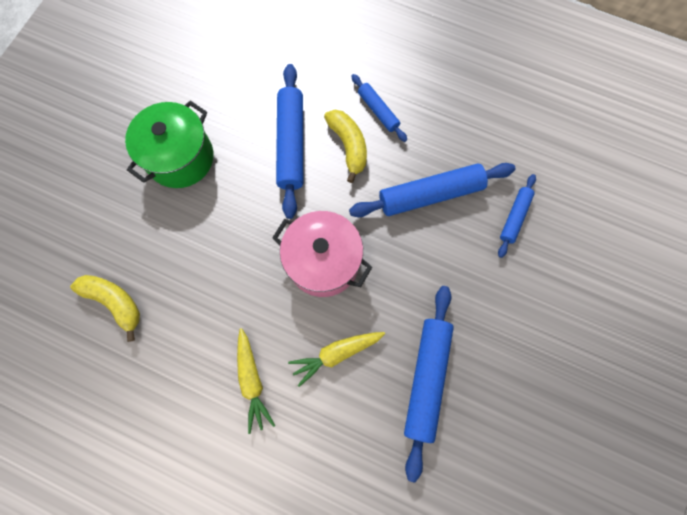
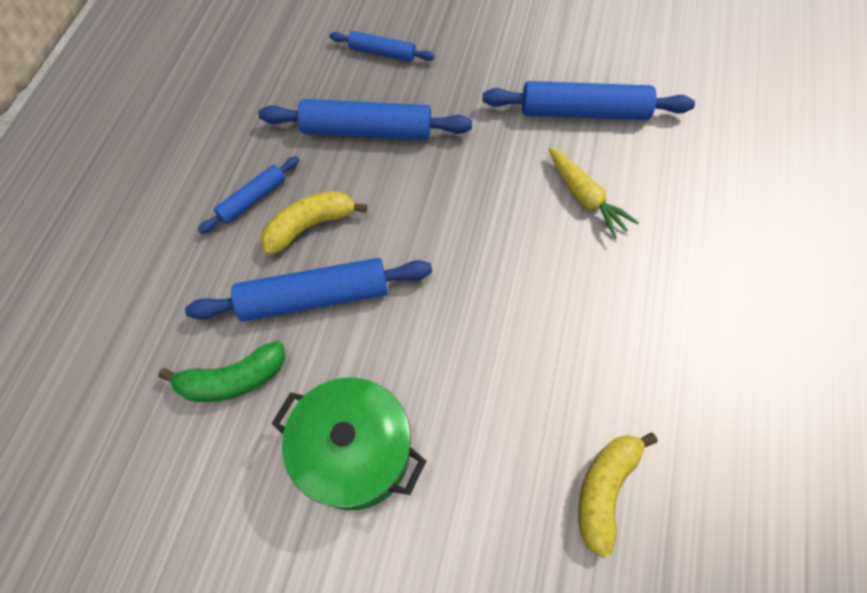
camera: 100 degrees left, 10 degrees down
yellow carrot [237,328,275,434] -> none
pink pot [272,211,372,297] -> none
blue rolling pin [349,163,515,217] -> blue rolling pin turned 60 degrees counterclockwise [258,99,472,140]
none -> green banana [158,341,285,402]

